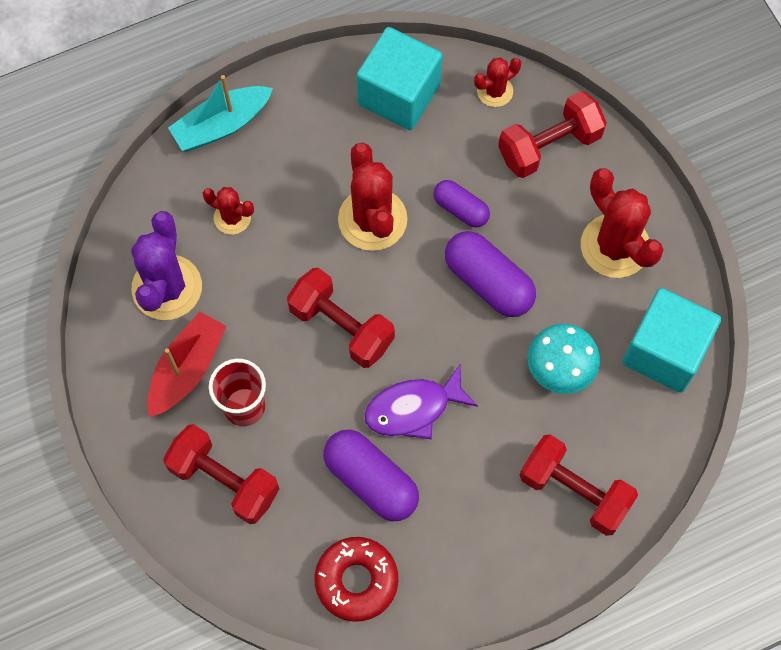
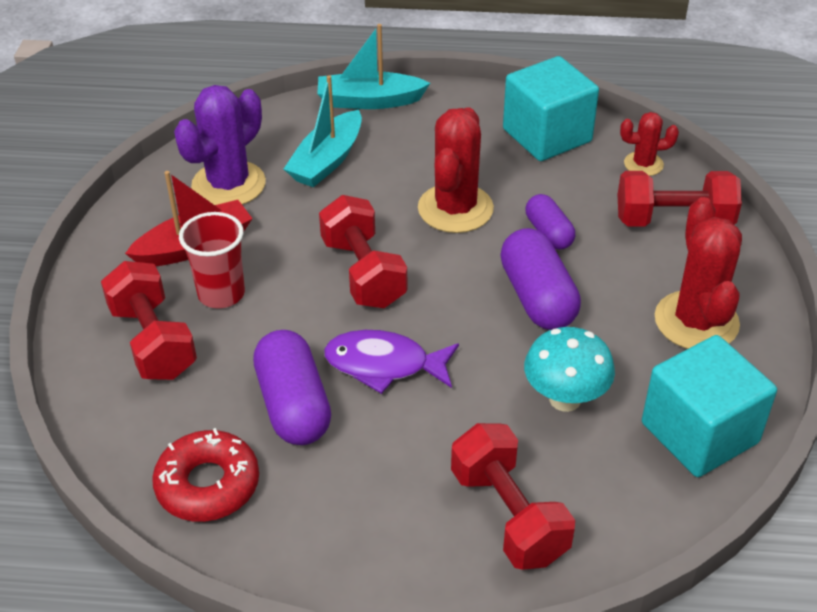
camera: 30 degrees right, 25 degrees down
red cactus [203,187,254,234] -> turquoise boat [284,75,362,187]

